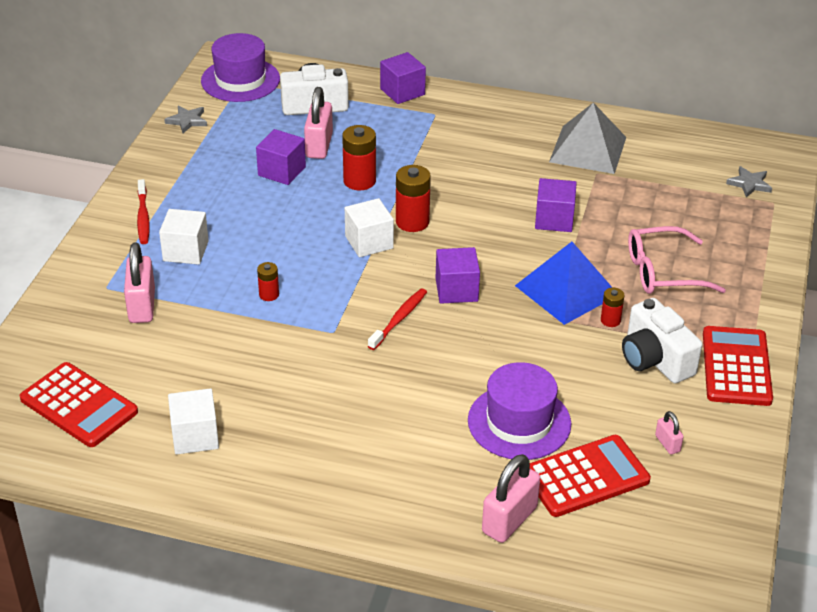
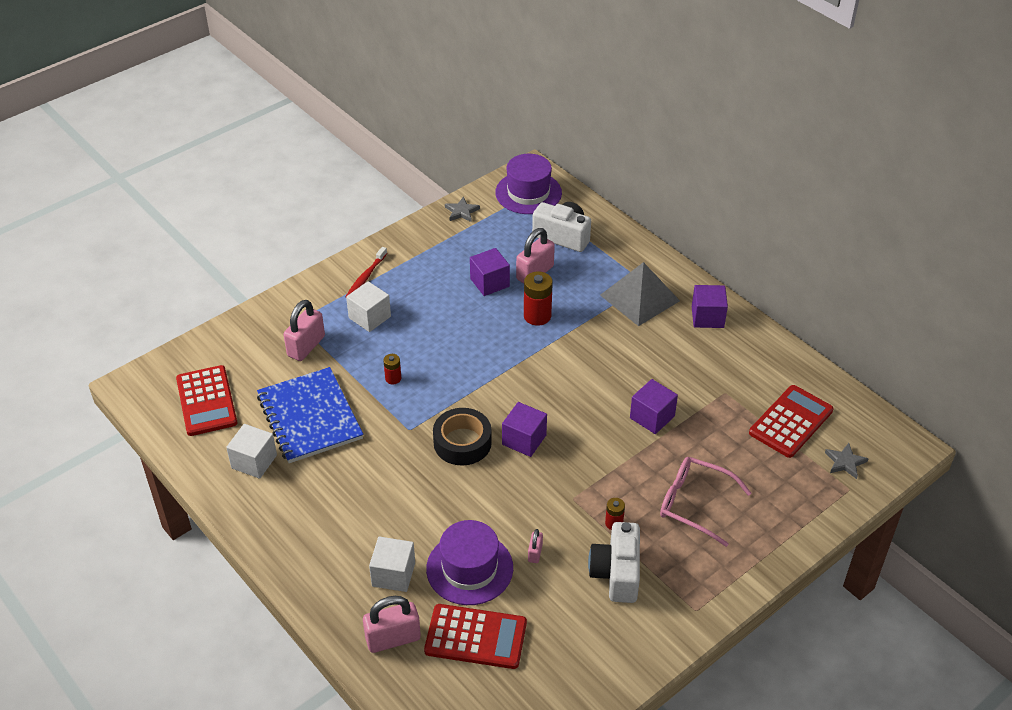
camera: 35 degrees right, 5 degrees up
white cube [345,198,394,257] -> white cube moved to [369,536,415,592]
red toothbrush [368,288,427,350] -> black tape [433,408,492,466]
purple cube [380,52,426,104] -> purple cube moved to [692,285,728,328]
red battery [396,165,431,232] -> none
blue pyramid [515,242,613,325] -> none
grey pyramid [549,103,626,174] -> grey pyramid moved to [600,262,680,326]
pink padlock [655,411,684,455] -> pink padlock moved to [528,529,543,563]
red calculator [703,326,773,406] -> red calculator moved to [749,385,834,458]
none -> blue notebook [257,367,363,463]

